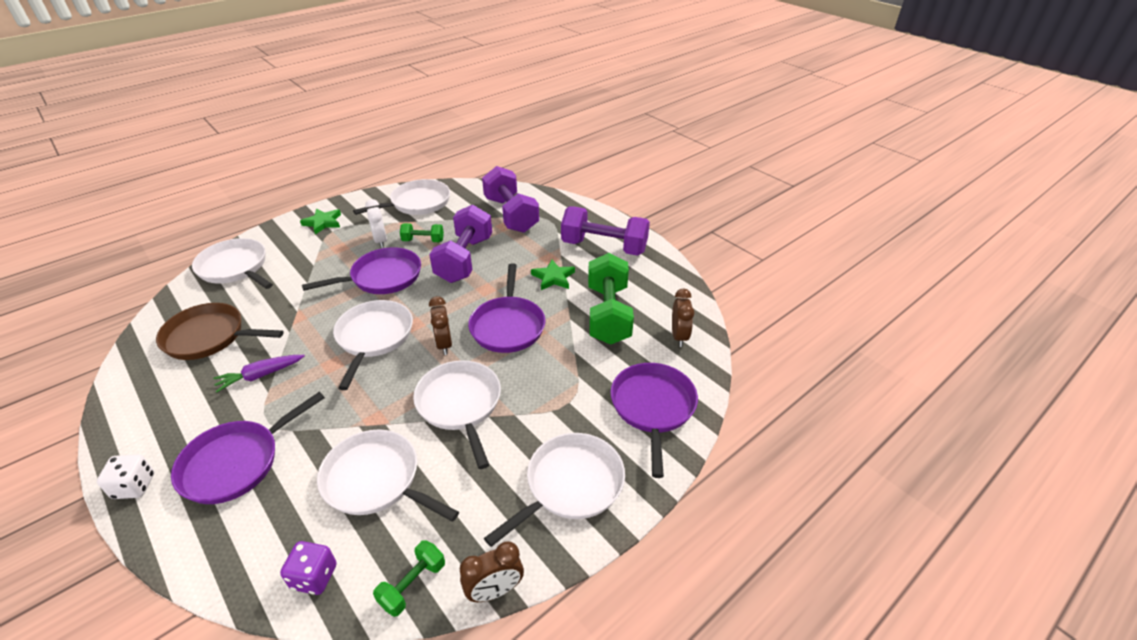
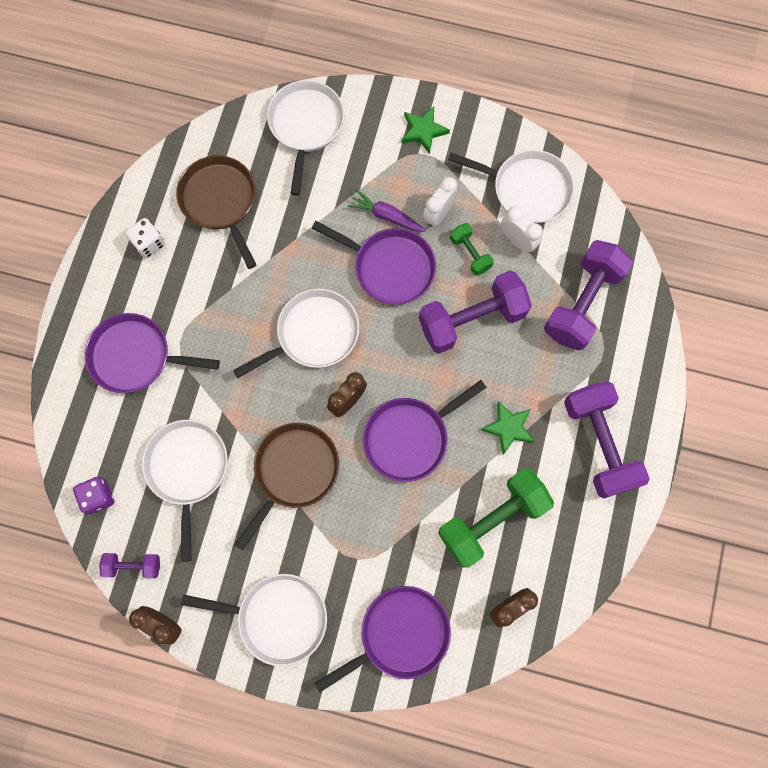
camera: 55 degrees right, 35 degrees up
white dice [97,454,154,499] -> white dice moved to [125,218,165,258]
purple carrot [213,355,305,392] -> purple carrot moved to [348,189,425,232]
green dumbbell [373,540,445,617] -> purple dumbbell [99,553,160,578]
white pan [413,360,501,469] -> brown pan [235,423,339,551]
none -> white clock [501,206,543,253]

